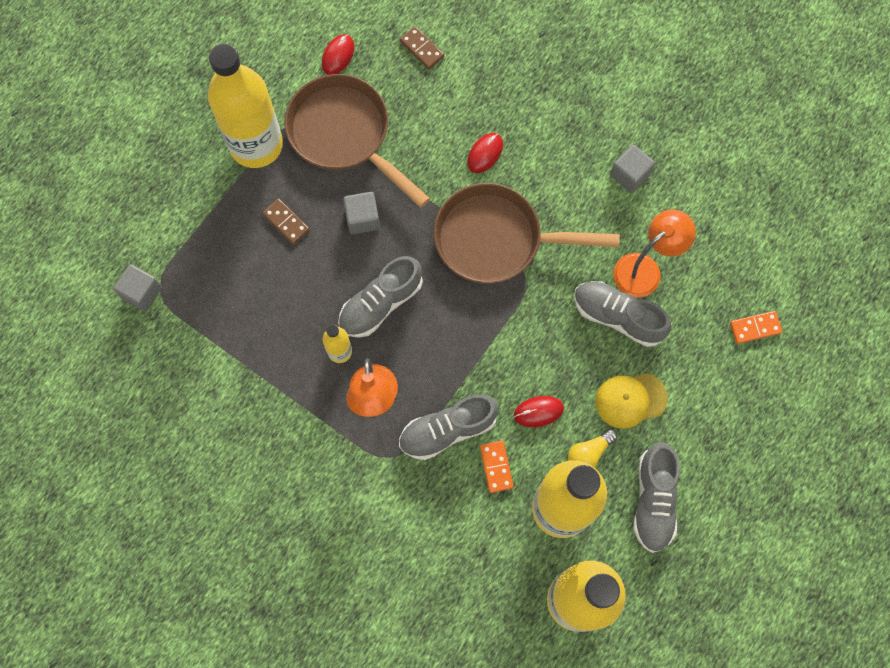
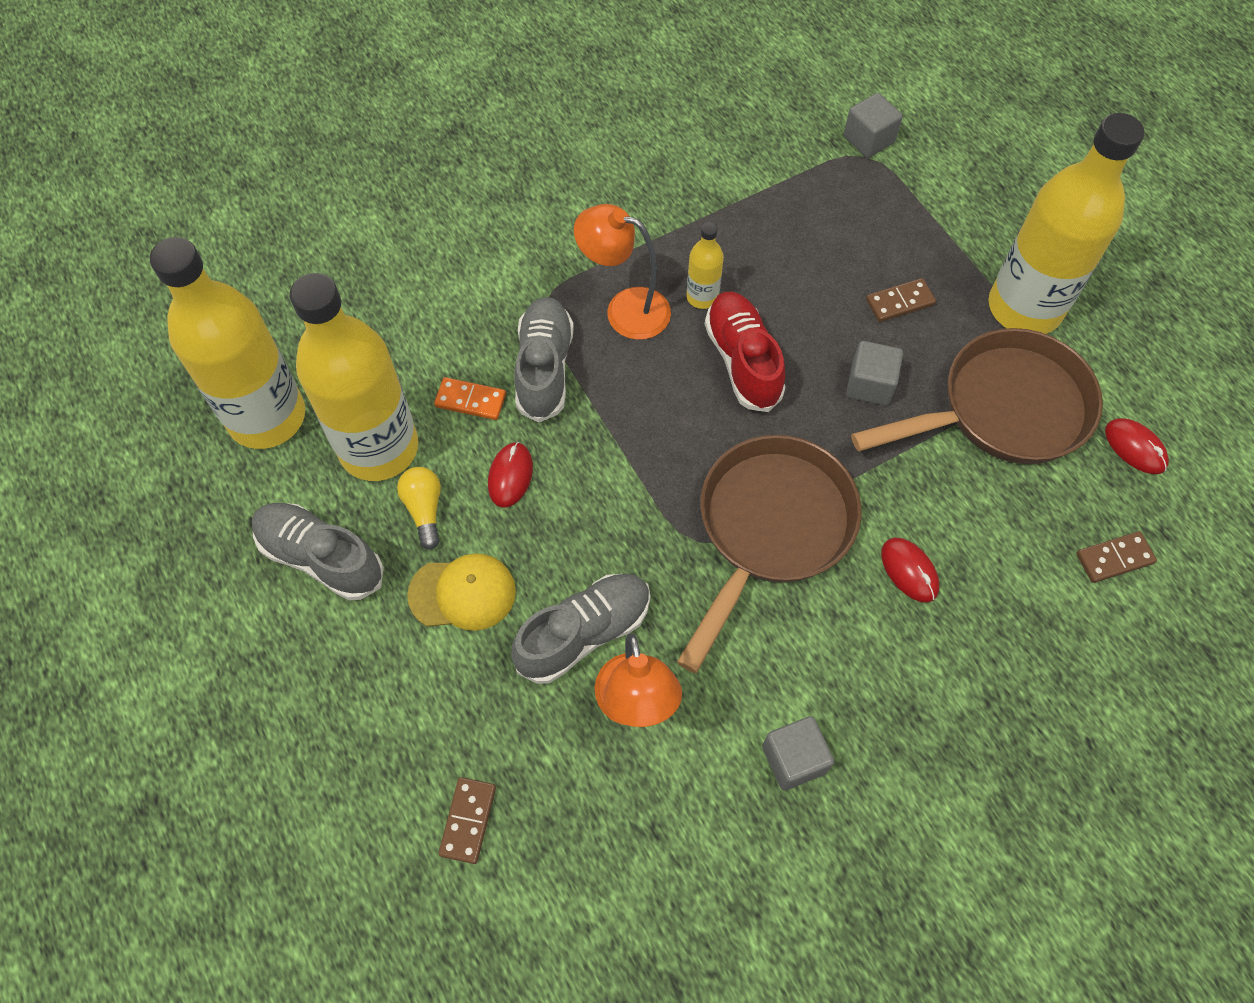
camera: 115 degrees right, 10 degrees down
grey shoe [338,256,423,338] -> red shoe [705,292,785,412]
yellow cap [595,373,668,429] -> yellow cap turned 75 degrees clockwise [407,553,516,631]
orange domino [730,311,782,344] -> brown domino [438,777,496,864]

